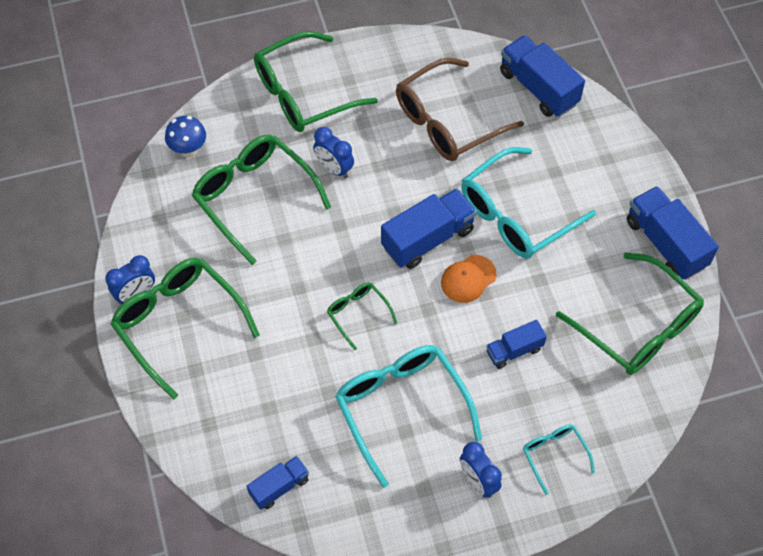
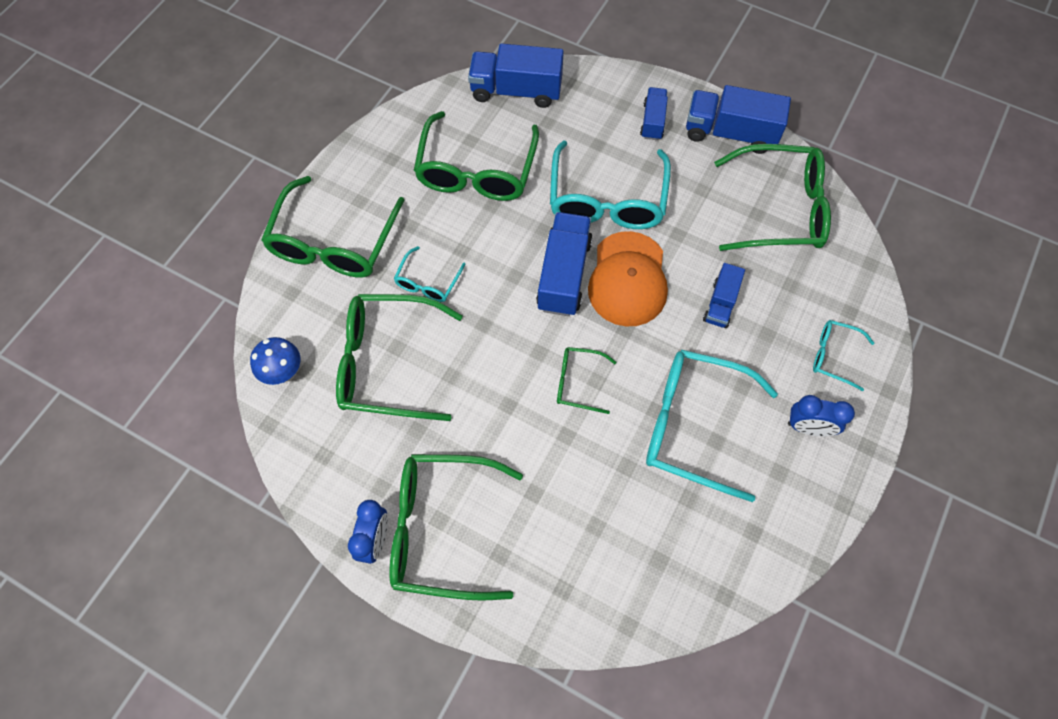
camera: 45 degrees left, 5 degrees up
blue truck [247,456,309,510] -> blue truck moved to [640,87,668,140]
blue clock [313,127,354,178] -> turquoise glasses [394,246,466,302]
brown glasses [396,58,524,161] -> green glasses [414,111,539,201]
orange cap [441,255,497,303] -> orange cap [588,231,668,326], size x1.69

